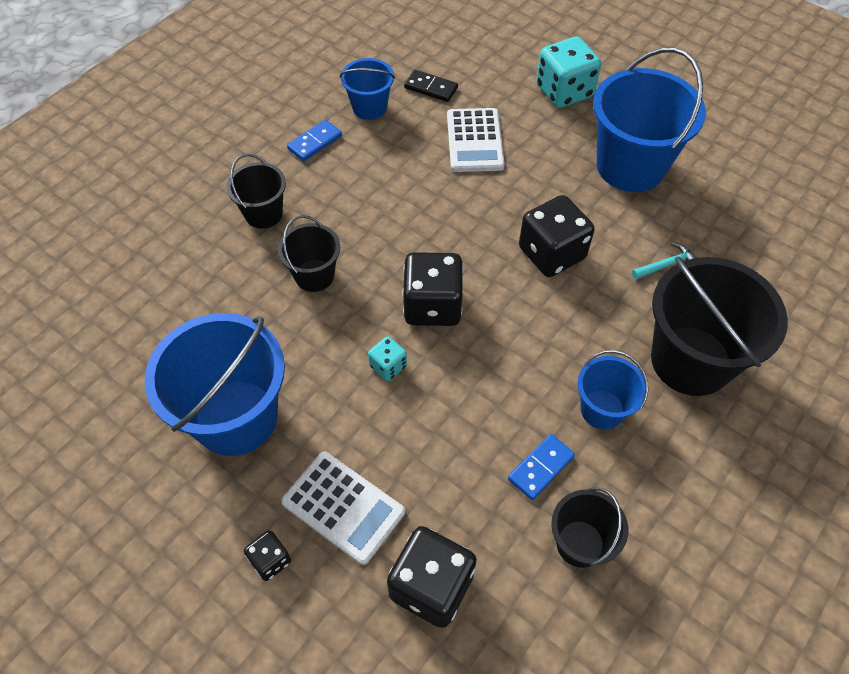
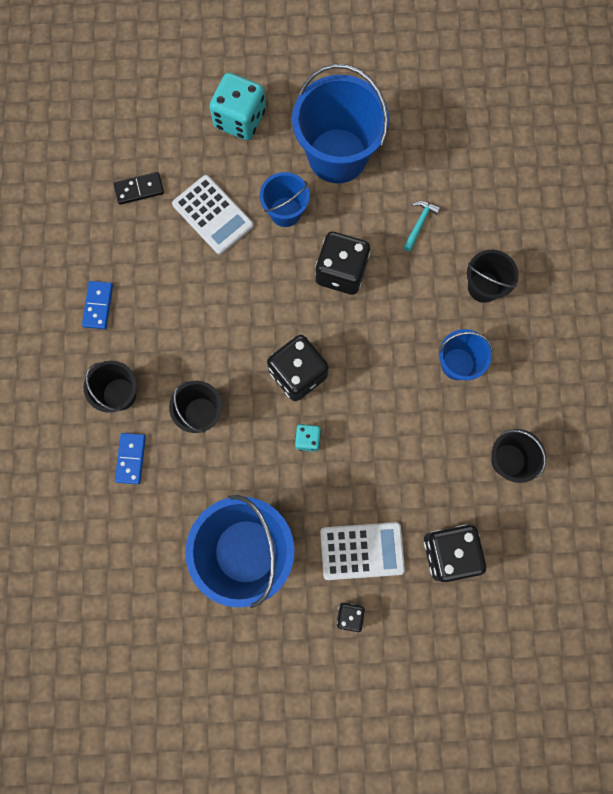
camera: 40 degrees left, 20 degrees up
blue bucket [340,58,395,120] -> blue bucket moved to [260,172,310,227]
blue domino [508,434,575,500] -> blue domino moved to [115,433,146,484]
black bucket [651,256,788,396] -> black bucket [467,250,519,303], size x0.53

